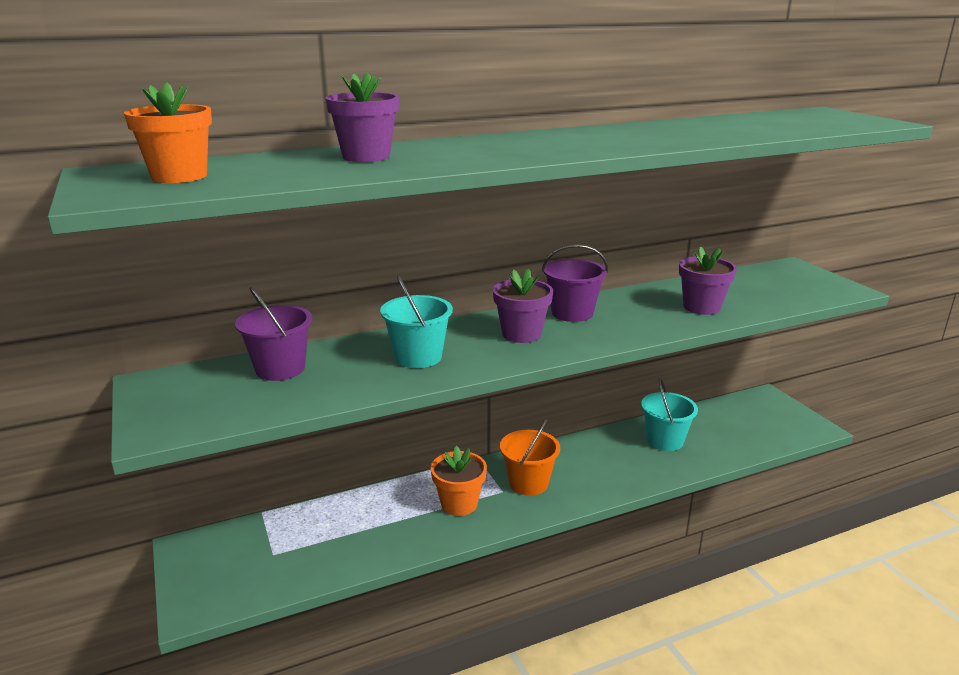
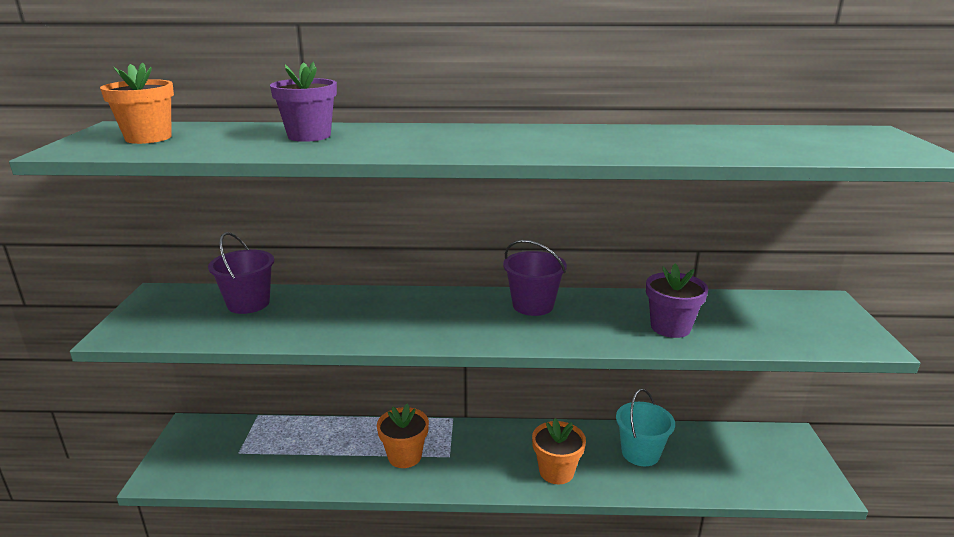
camera: 25 degrees right, 0 degrees up
turquoise bucket [380,275,453,368] -> none
purple flower pot [493,269,553,343] -> none
orange bucket [500,419,560,496] -> none
none -> orange flower pot [532,418,586,484]

